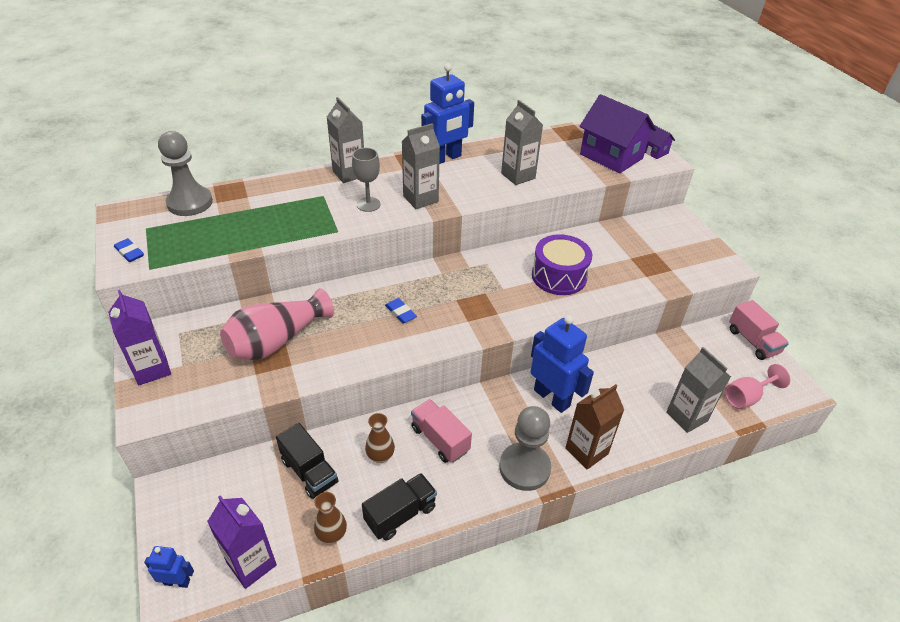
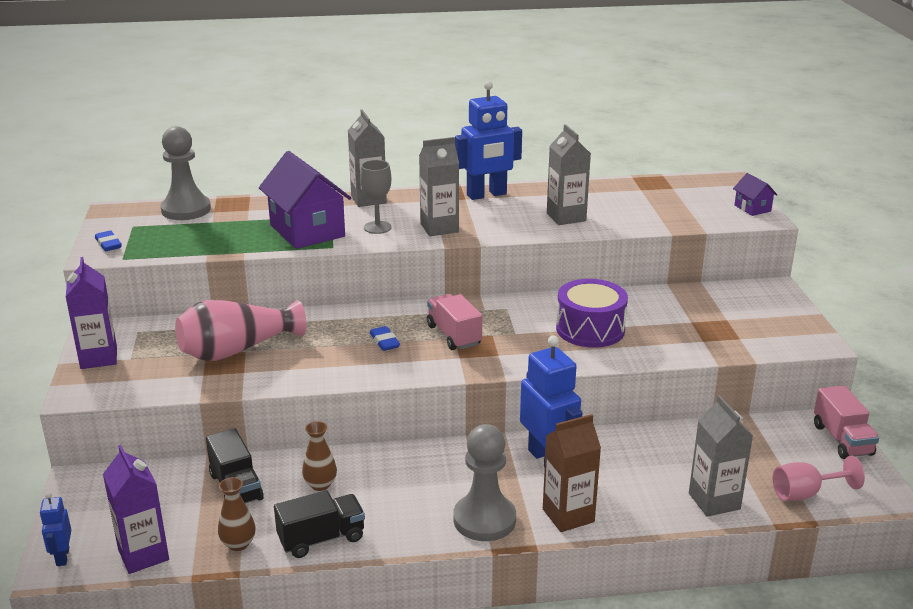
camera: 15 degrees right, 15 degrees down
blue robot [144,546,194,588] -> blue robot turned 120 degrees counterclockwise [40,492,71,566]
pink truck [411,399,472,463] -> pink truck moved to [427,294,482,350]
purple house [579,94,656,174] -> purple house moved to [259,151,351,249]

